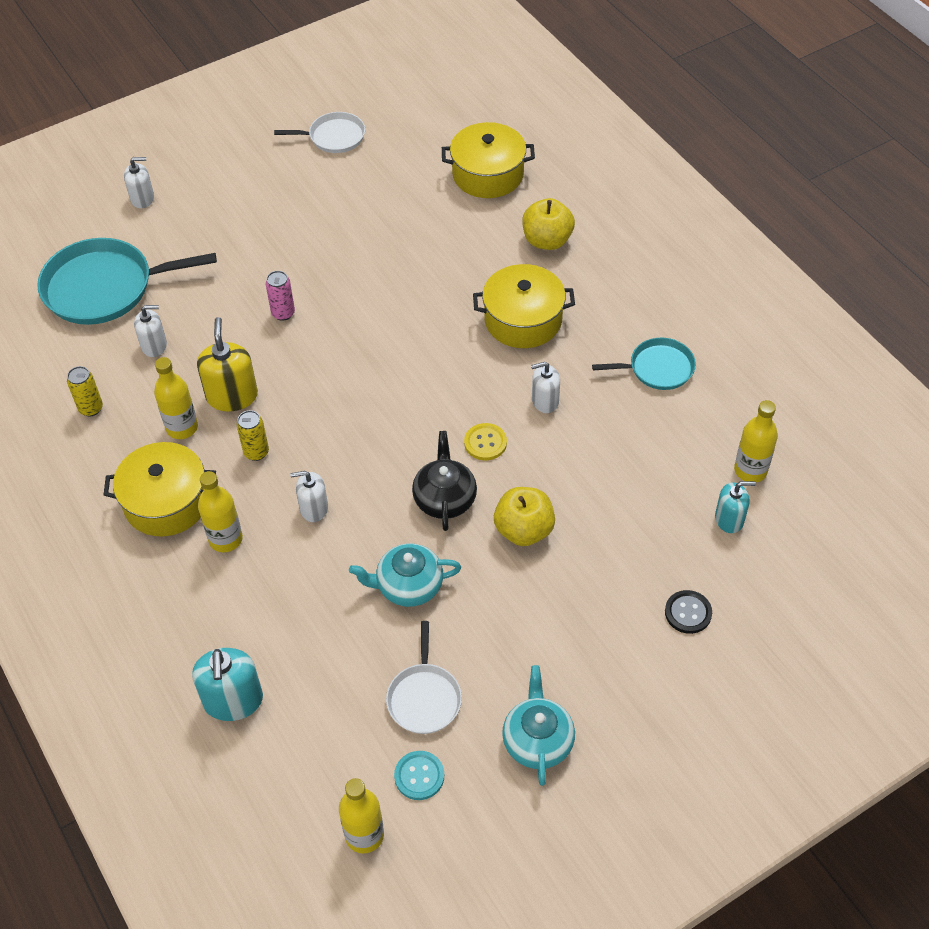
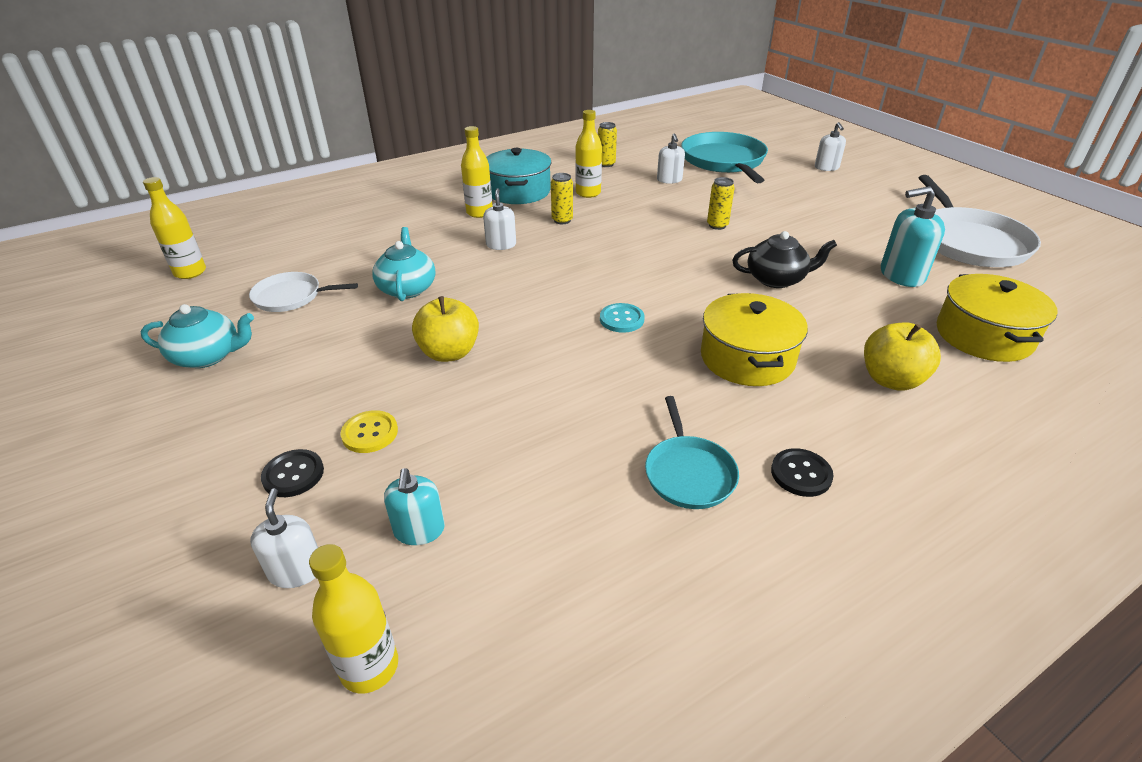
camera: 90 degrees right, 15 degrees down
yellow pot [104,442,216,536] -> turquoise pot [486,148,552,204]
turquoise soap dispenser [192,648,263,721] -> turquoise soap dispenser moved to [881,186,945,287]
yellow soap dispenser [197,317,258,411] -> none
pink can [266,271,295,321] -> yellow can [707,177,735,230]
white pan [274,112,365,153] -> white pan [919,175,1041,267], size x1.80
turquoise button [394,751,444,800] -> turquoise button moved to [600,303,645,333]
black teapot [412,431,477,531] -> black teapot moved to [732,231,837,288]
yellow button [464,423,507,460] -> yellow button moved to [341,410,398,453]
white soap dispenser [531,362,560,413] -> white soap dispenser moved to [250,489,318,588]
yellow bottle [734,400,778,482] -> yellow bottle moved to [309,544,398,693]
none -> black button [771,448,834,497]

